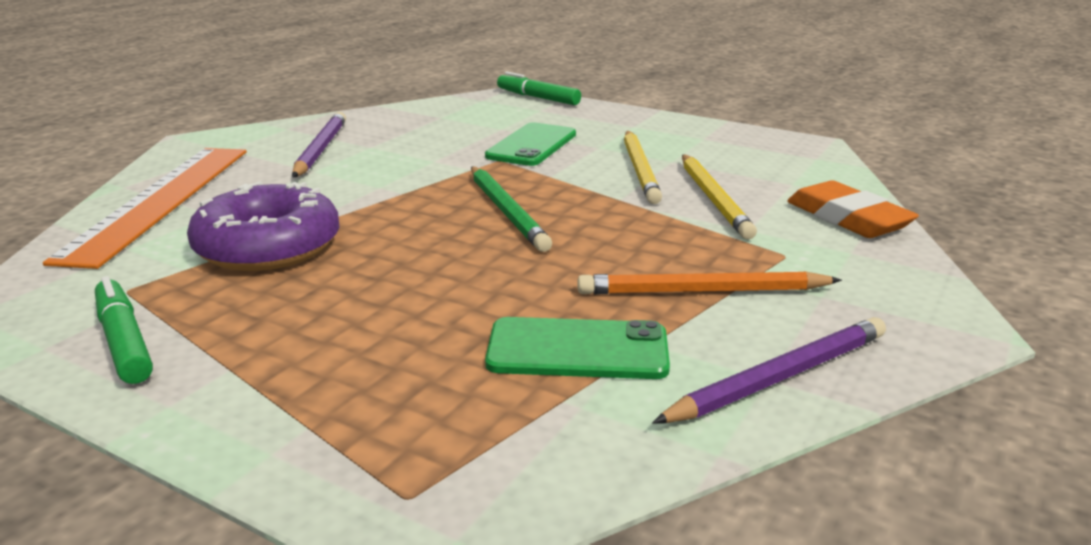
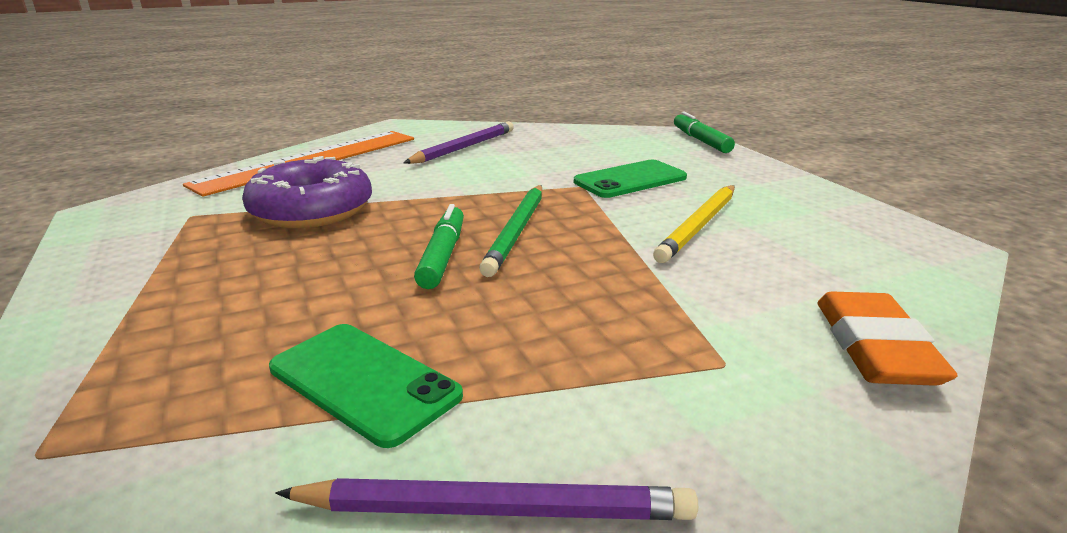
camera: 35 degrees right, 0 degrees up
green marker [95,276,153,384] -> green marker moved to [414,204,464,289]
orange pencil [577,271,842,294] -> none
yellow pencil [682,154,757,240] -> none

